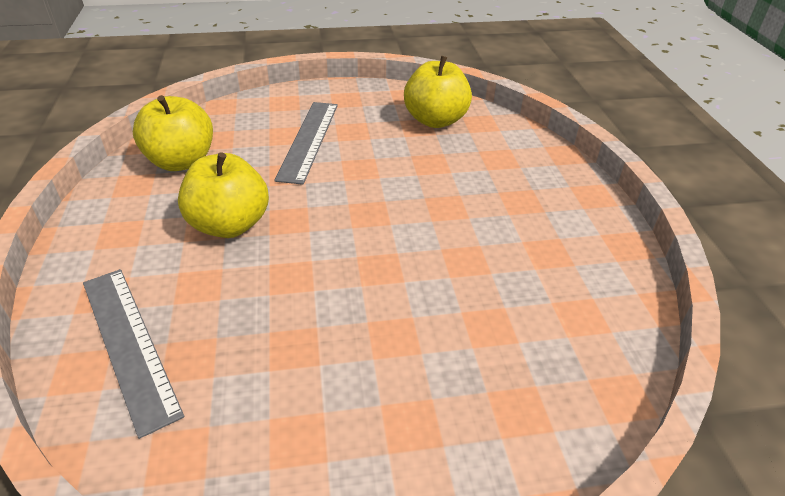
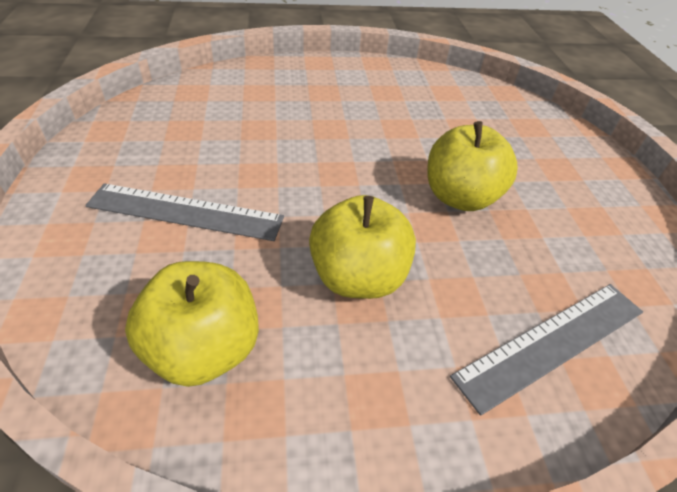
camera: 90 degrees left, 5 degrees up
yellow apple [404,56,472,128] -> yellow apple moved to [427,121,518,211]

